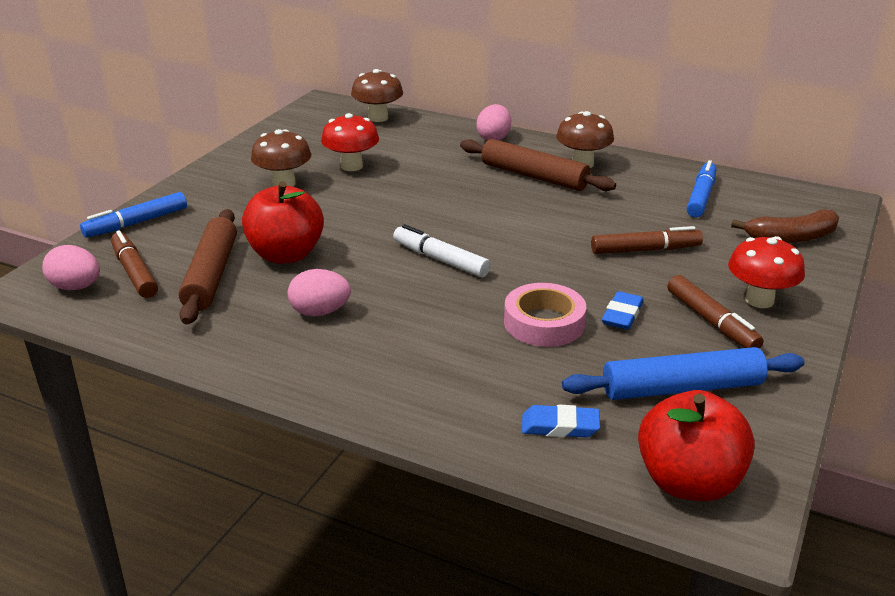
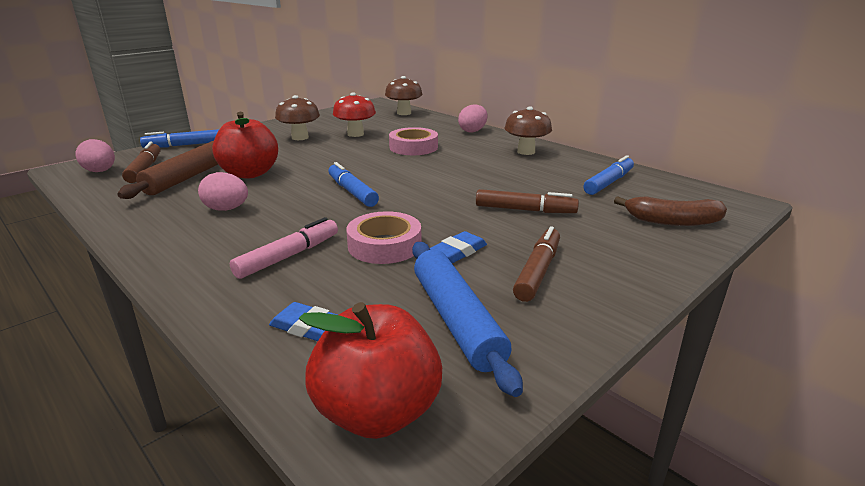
camera: 20 degrees right, 5 degrees down
white marker [393,224,491,277] -> blue marker [328,162,379,207]
brown rolling pin [460,139,616,191] -> none
blue rolling pin [562,347,805,400] -> blue rolling pin turned 60 degrees clockwise [412,242,523,397]
brown marker [667,275,764,349] -> brown marker turned 150 degrees counterclockwise [513,226,560,302]
red mushroom [728,236,805,308] -> none
none -> pink marker [230,217,338,279]
none -> pink tape [389,127,438,155]

